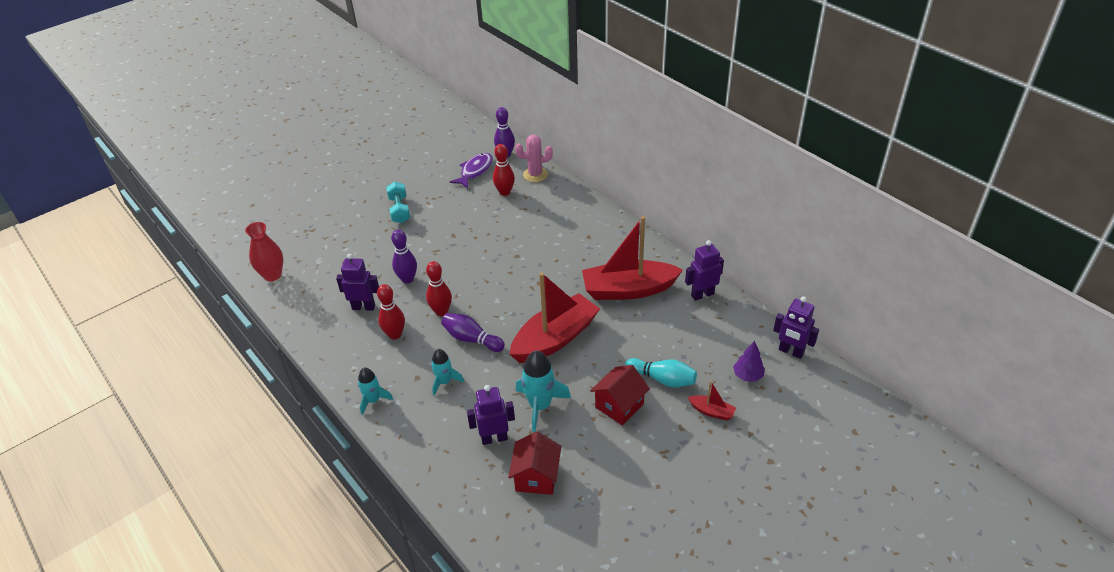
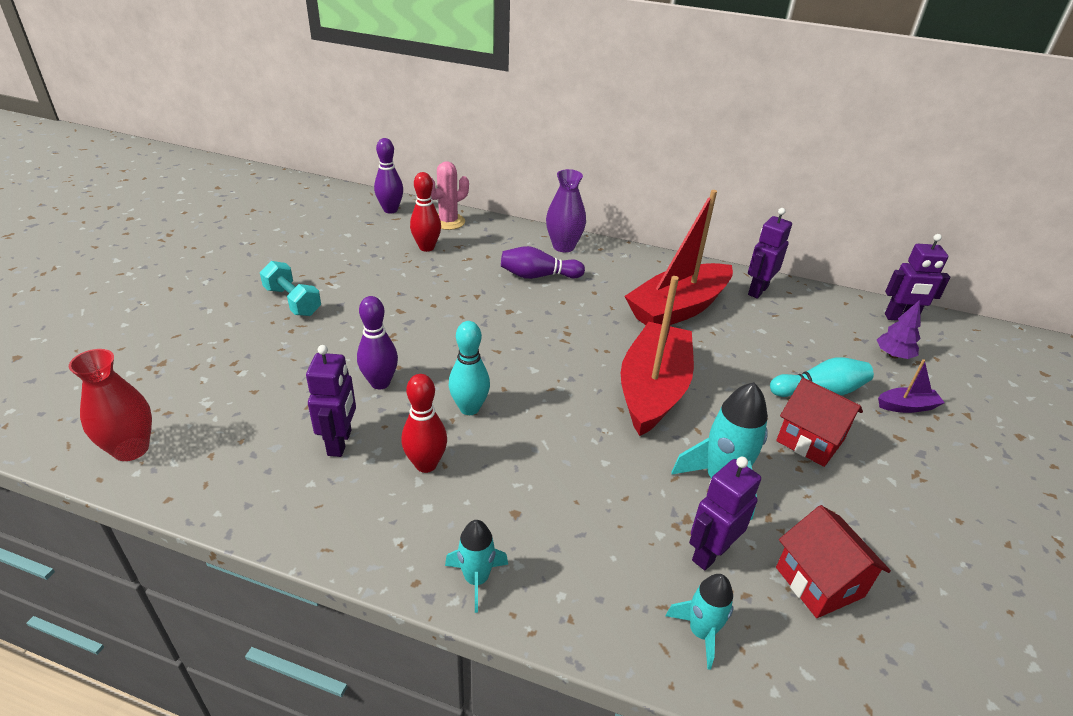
camera: 35 degrees left, 5 degrees down
purple robot [336,254,379,311] -> purple robot turned 120 degrees clockwise [306,345,356,457]
red bowling pin [426,261,452,316] -> turquoise bowling pin [449,321,490,415]
turquoise rocket [431,349,464,396] -> turquoise rocket moved to [665,574,733,670]
purple bowling pin [441,313,505,352] -> purple bowling pin moved to [501,246,585,279]
purple fish [450,153,493,188] -> none
red house [590,365,650,425] -> red house turned 60 degrees counterclockwise [776,378,863,467]
red boat [688,381,736,420] -> purple boat [878,359,945,413]
none -> purple vase [546,169,586,252]

